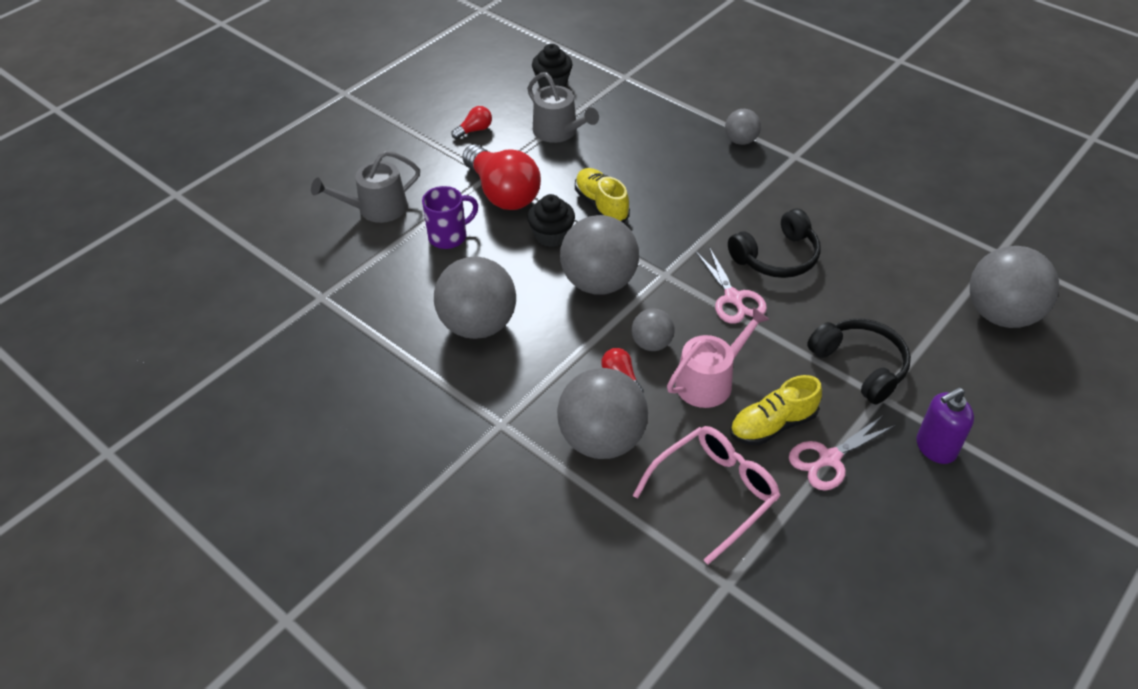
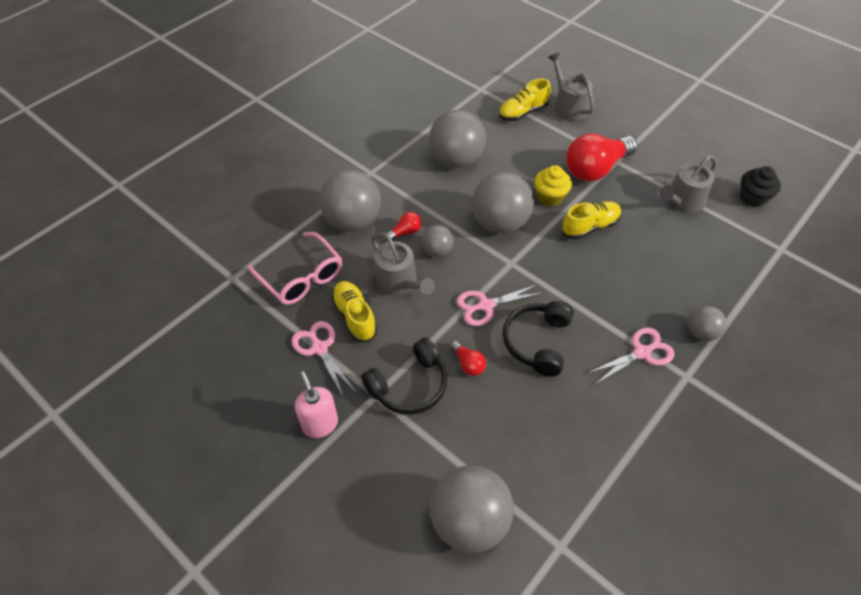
camera: 90 degrees right, 5 degrees up
purple mug [422,186,478,249] -> none
red light bulb [451,106,492,139] -> red light bulb moved to [450,341,486,376]
black cupcake [527,194,575,247] -> yellow cupcake [534,165,572,206]
pink watering can [667,307,770,408] -> grey watering can [371,232,435,296]
black headphones [728,209,821,278] -> black headphones turned 45 degrees clockwise [503,301,573,376]
purple soap dispenser [916,387,974,464] -> pink soap dispenser [295,371,338,438]
none -> yellow shoe [498,79,551,121]
none -> pink scissors [588,327,675,384]

